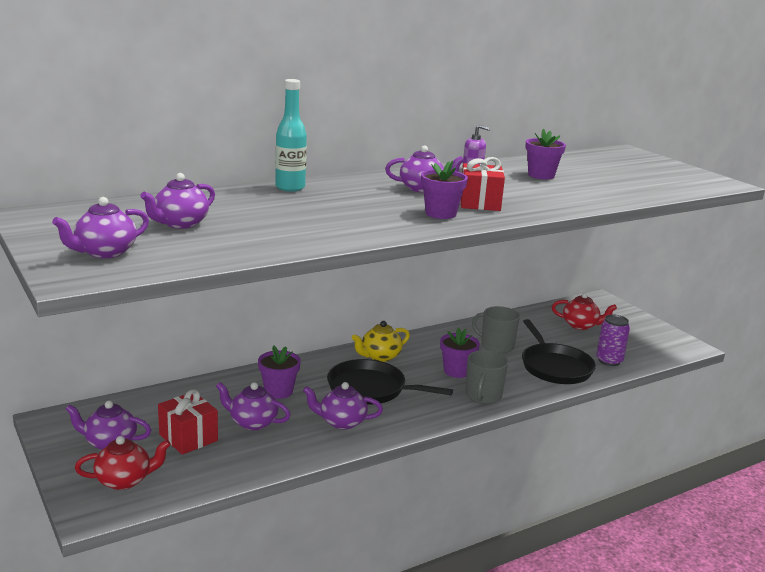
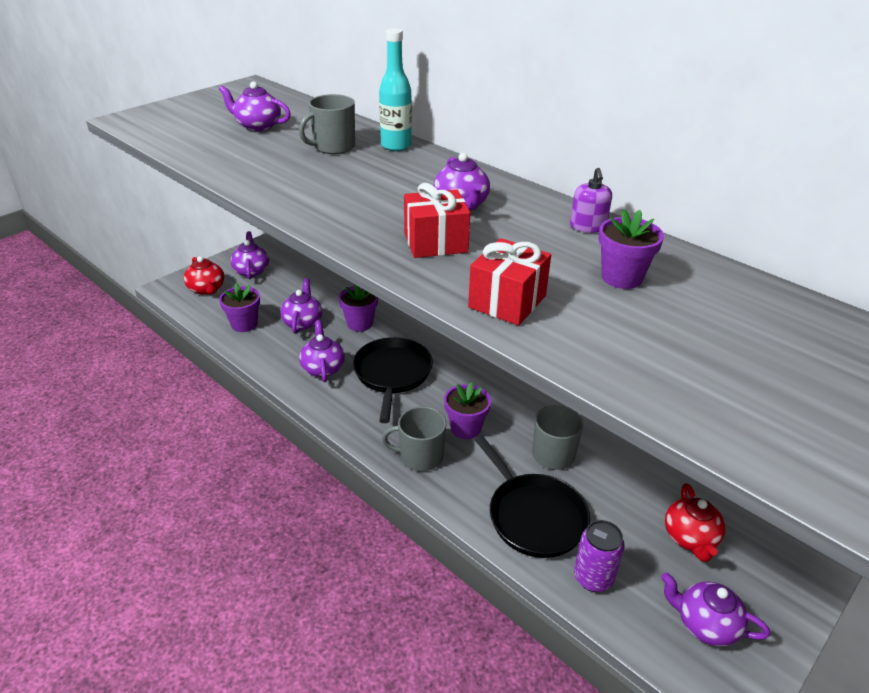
camera: 75 degrees right, 15 degrees up
purple teapot [52,197,149,258] -> purple teapot moved to [661,573,770,646]
red gift [158,389,218,455] -> red gift moved to [468,238,551,326]
yellow teapot [352,321,410,362] -> none
purple flower pot [421,161,468,219] -> purple flower pot moved to [219,283,260,332]
black pan [522,319,596,384] -> black pan turned 90 degrees counterclockwise [474,435,590,558]
none -> grey mug [299,94,355,154]

